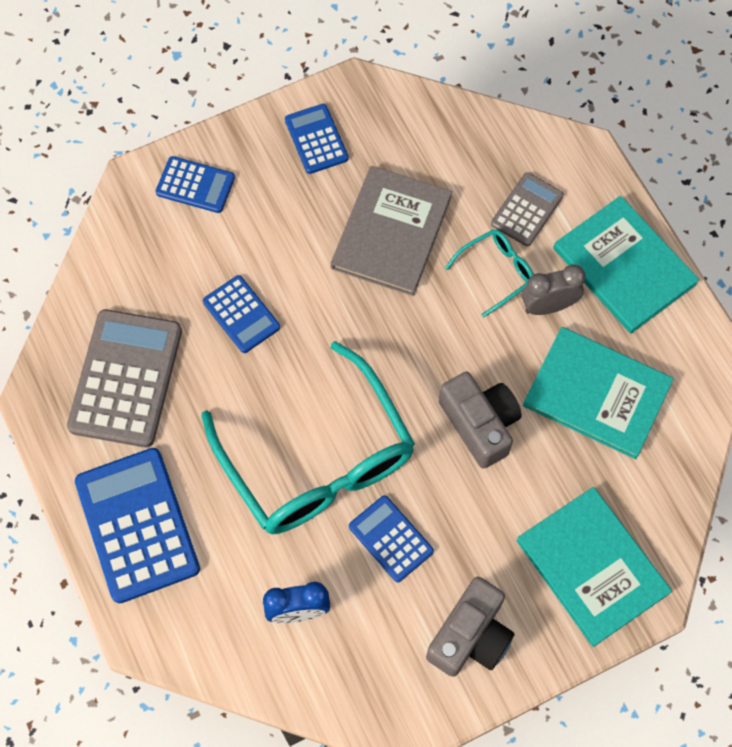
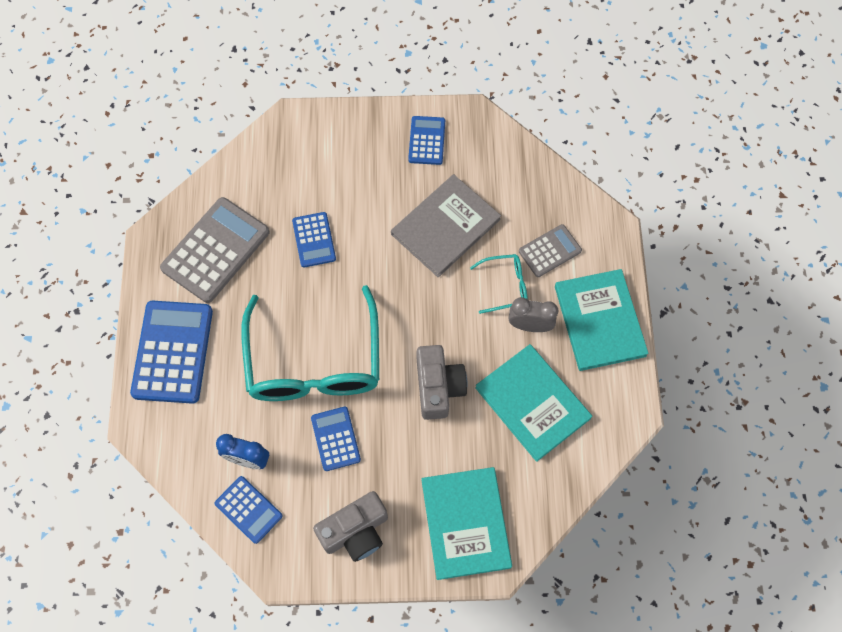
camera: 25 degrees right, 0 degrees up
blue calculator [156,156,235,213] -> blue calculator moved to [214,476,283,544]

